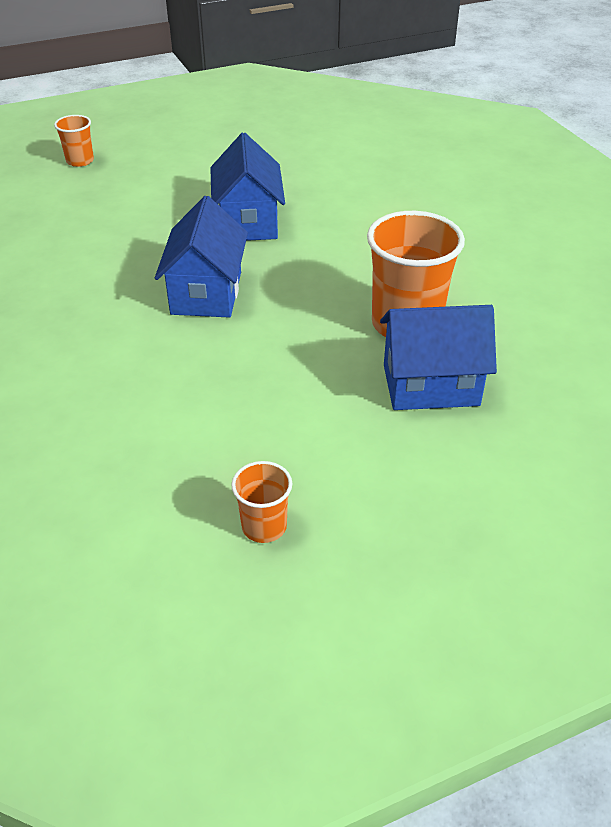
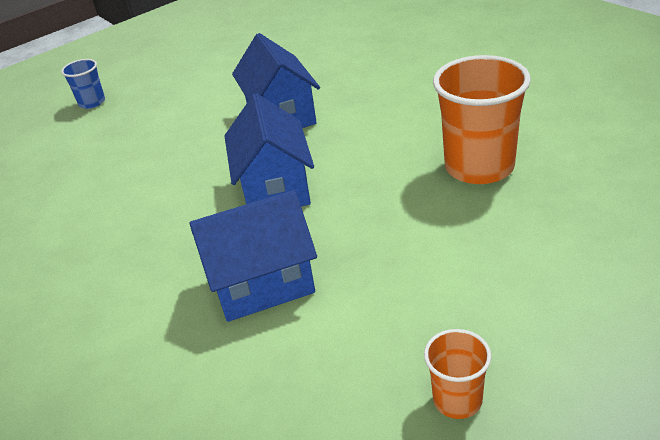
camera: 10 degrees left, 5 degrees down
orange cup [54,115,94,167] -> blue cup [61,59,105,109]
blue house [380,305,497,410] -> blue house moved to [189,190,317,322]

